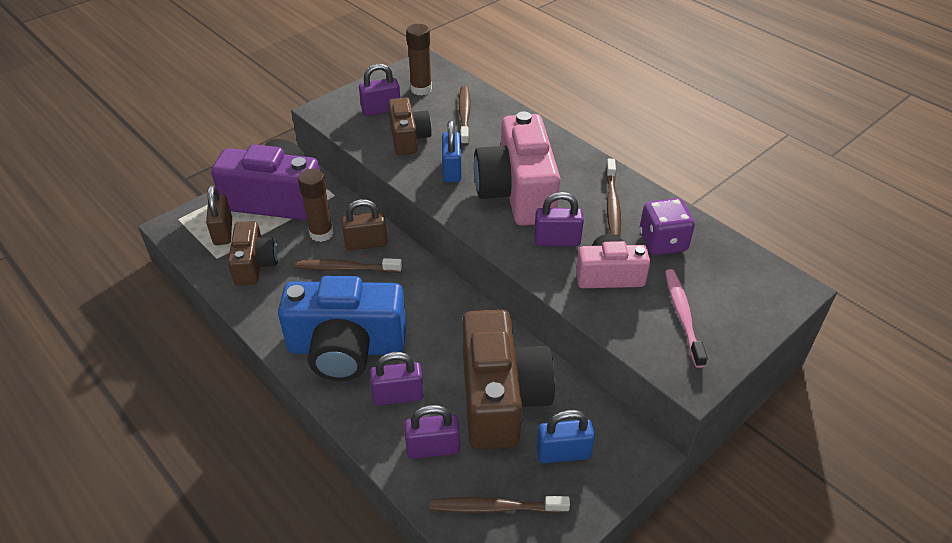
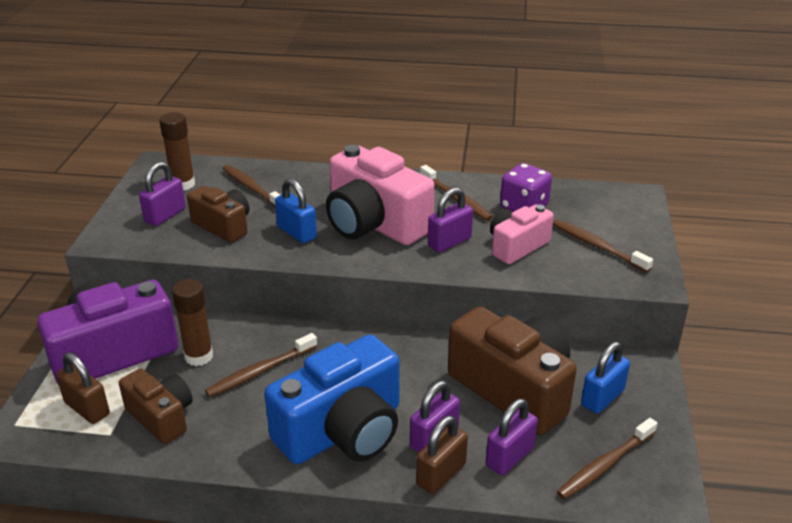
camera: 40 degrees left, 10 degrees down
brown padlock [342,199,388,250] -> brown padlock moved to [416,415,468,494]
pink toothbrush [665,269,708,368] -> brown toothbrush [553,219,653,272]

